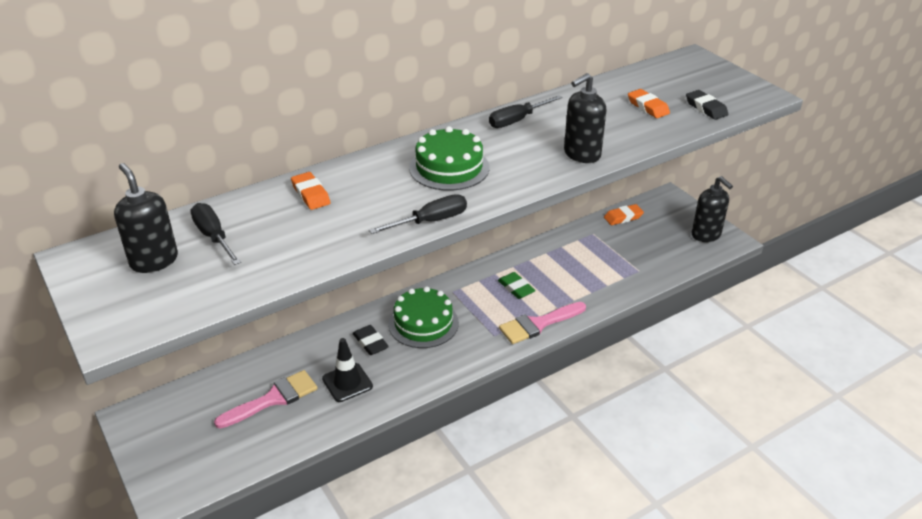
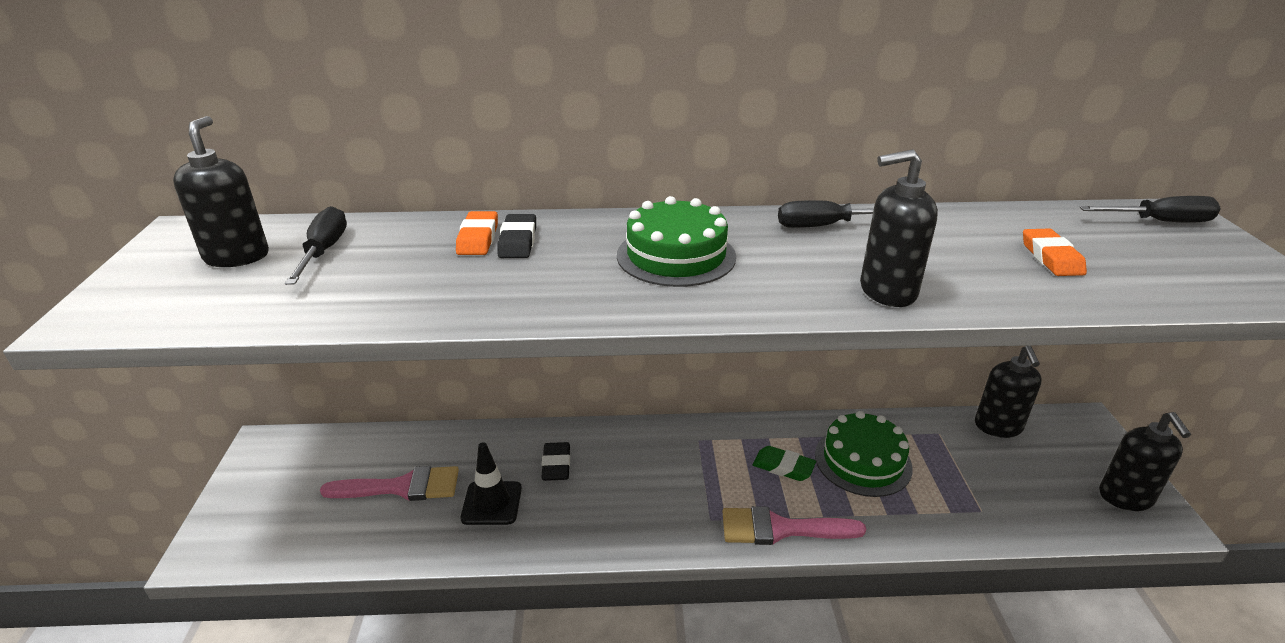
camera: 30 degrees right, 5 degrees down
black screwdriver [369,194,467,234] -> black screwdriver moved to [1080,196,1221,223]
green cake [388,286,459,348] -> green cake moved to [815,411,913,497]
green eraser [498,272,536,299] -> green eraser turned 60 degrees counterclockwise [753,446,816,481]
orange eraser [604,204,644,225] -> black soap dispenser [975,346,1042,438]
black eraser [686,90,729,120] -> black eraser moved to [497,214,536,258]

